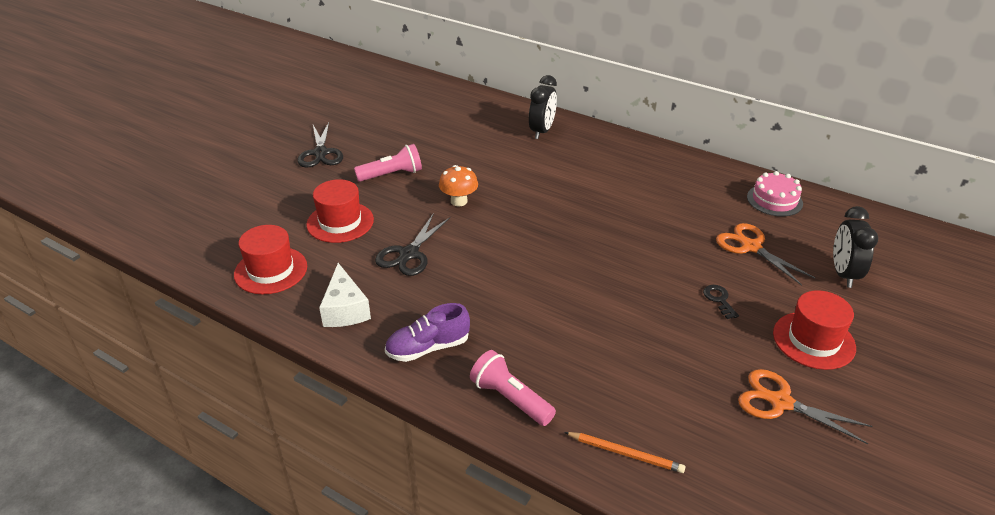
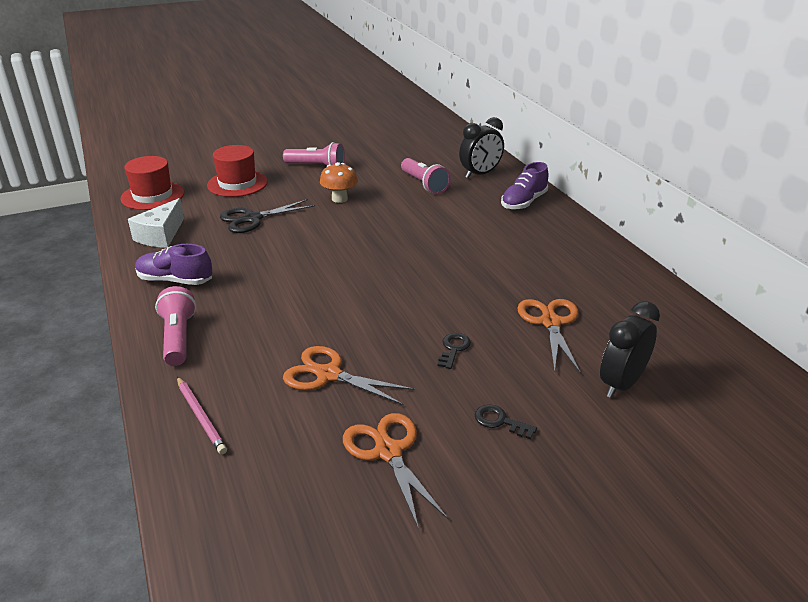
camera: 35 degrees right, 5 degrees down
black scissors [297,122,343,168] -> none
orange pencil [564,432,686,473] -> pink pencil [177,377,227,455]
pink cake [747,171,803,217] -> none
red hat [773,290,856,370] -> black key [475,405,537,439]
none -> orange scissors [283,346,415,405]
none -> pink flashlight [401,158,451,194]
none -> purple shoe [501,162,548,210]

